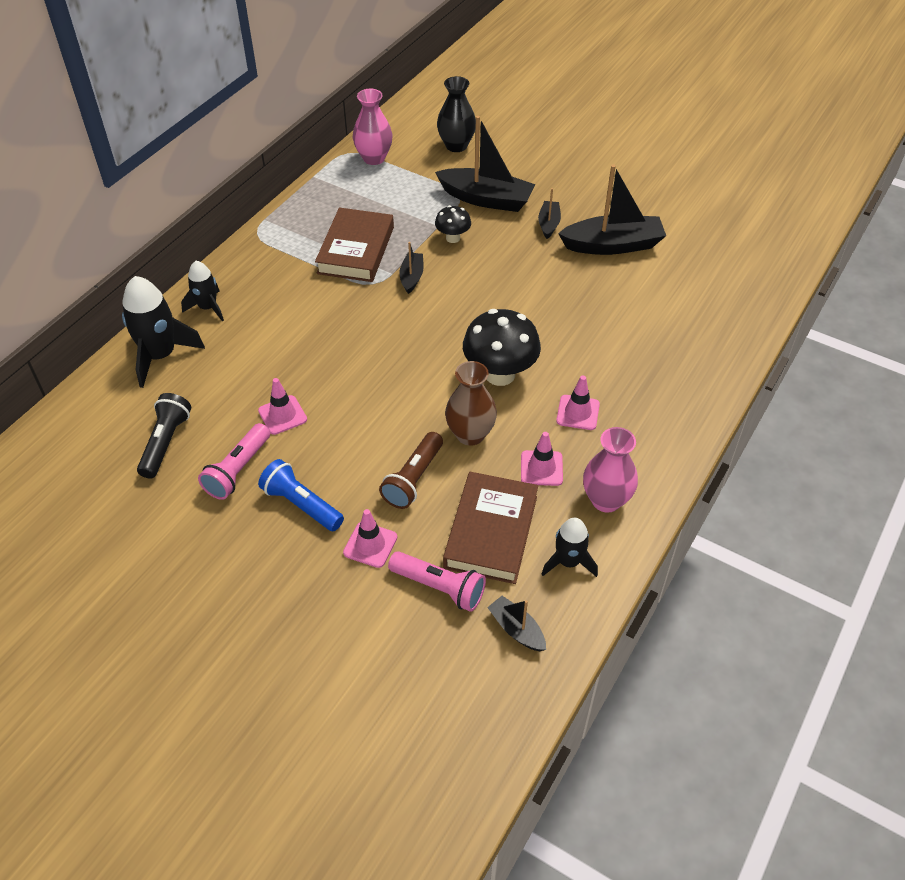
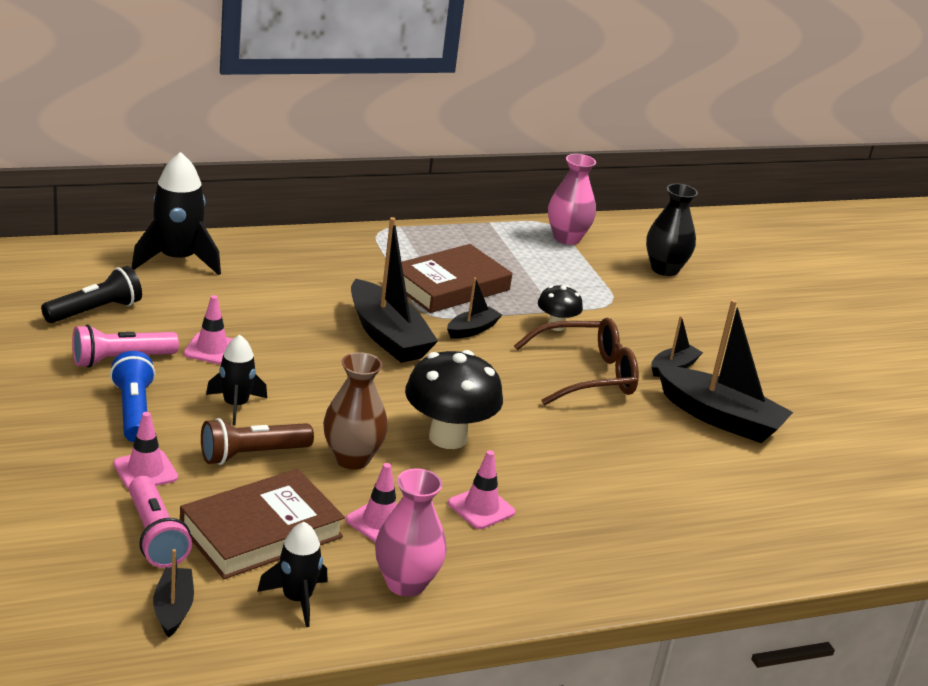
camera: 35 degrees right, 20 degrees down
black rocket [181,261,224,321] -> black rocket moved to [206,335,267,425]
black boat [435,116,536,212] -> black boat moved to [351,217,438,363]
none -> brown glasses [514,318,639,405]

